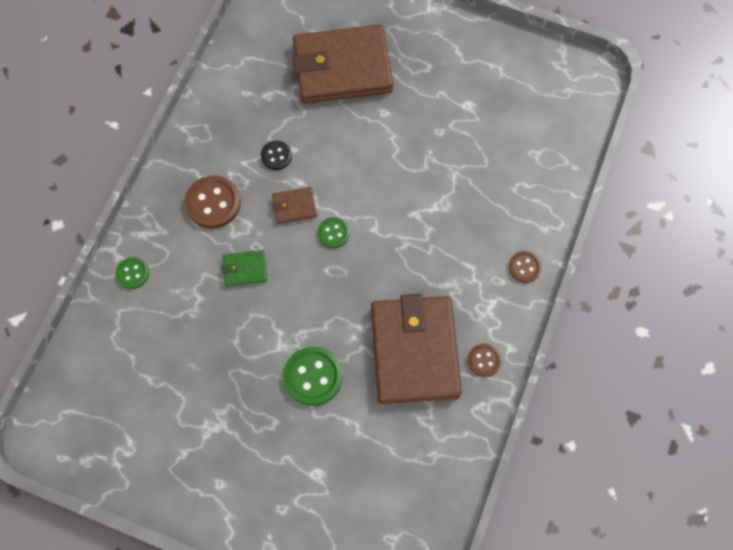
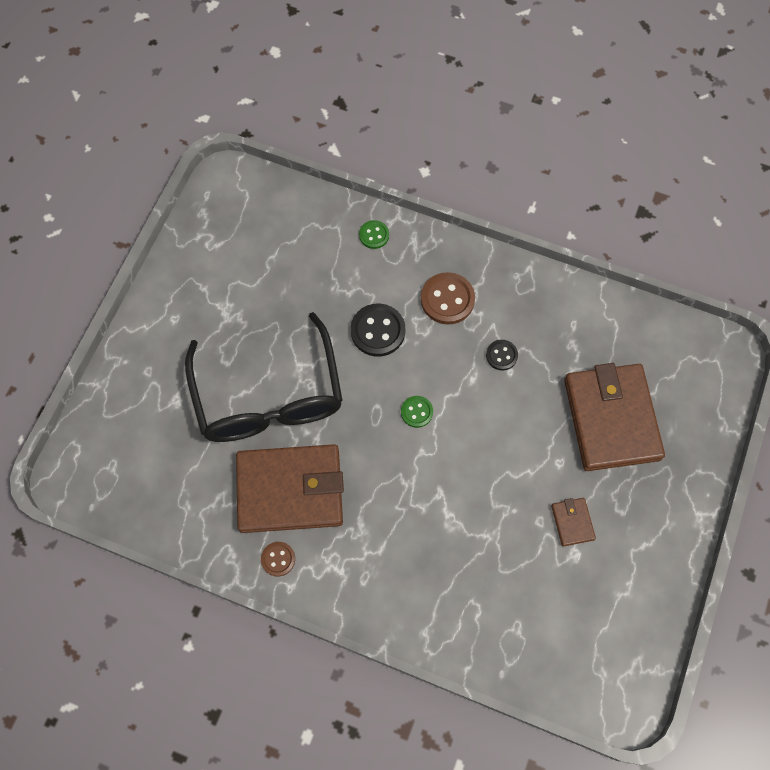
camera: 90 degrees right, 0 degrees up
green wallet [222,250,267,287] -> black button [351,303,405,357]
brown wallet [272,187,317,224] -> brown wallet moved to [551,498,596,547]
green button [283,347,343,406] -> black glasses [185,312,342,442]
brown button [508,251,541,283] -> none

